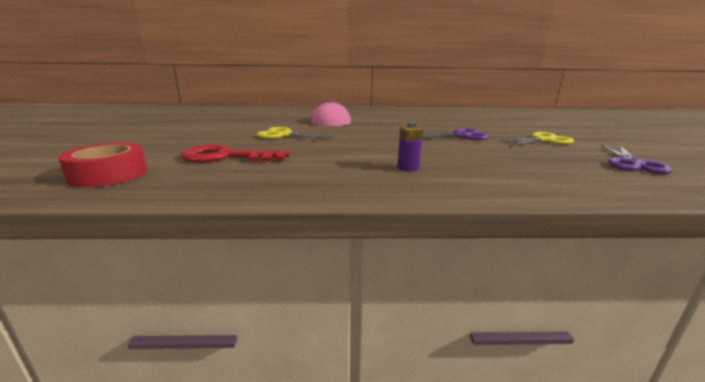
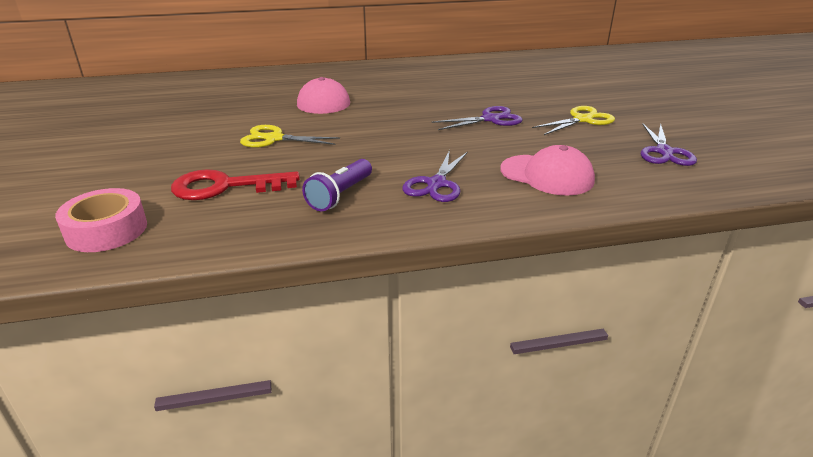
camera: 10 degrees left, 10 degrees up
red tape [58,143,147,187] -> pink tape [55,188,147,252]
purple battery [397,123,423,172] -> purple scissors [402,150,468,202]
none -> purple flashlight [302,159,372,211]
none -> pink cap [500,145,595,196]

